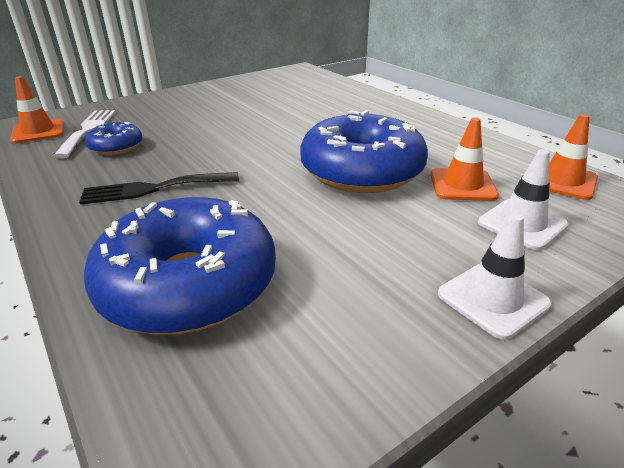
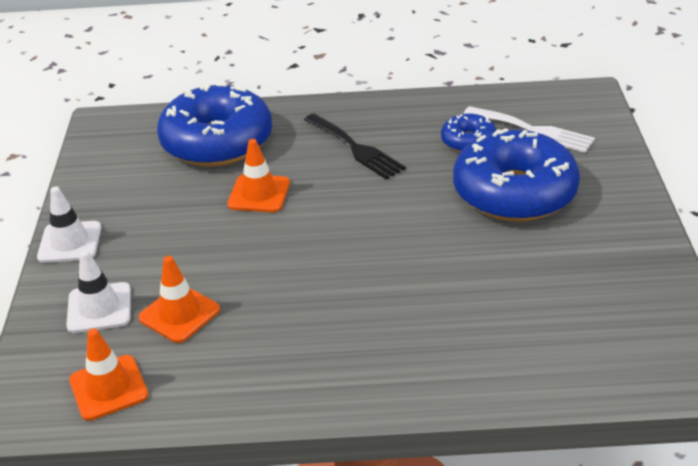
camera: 125 degrees right, 5 degrees up
orange traffic cone [10,76,64,143] -> orange traffic cone moved to [227,139,290,212]
black fork [79,172,239,204] -> black fork turned 120 degrees clockwise [304,113,406,180]
blue donut [300,110,428,193] -> blue donut moved to [453,128,580,221]

